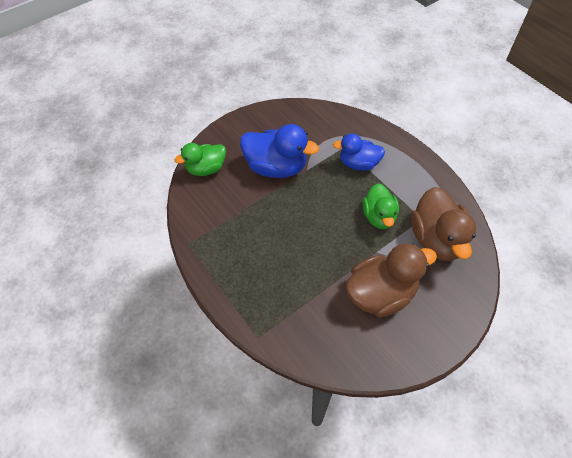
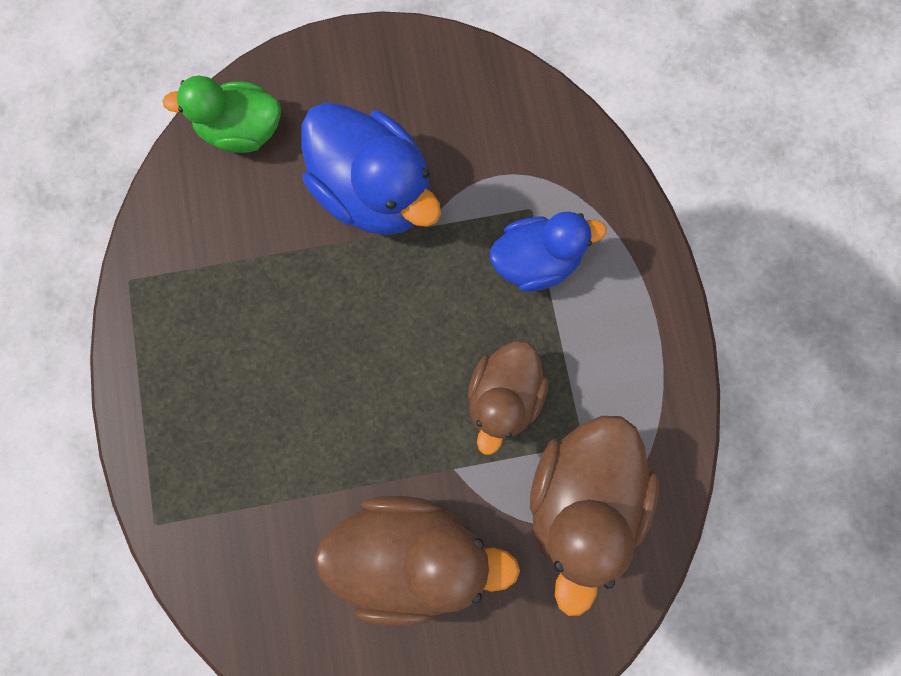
camera: 25 degrees right, 20 degrees up
blue duck [333,133,385,171] -> blue duck turned 135 degrees clockwise [490,211,607,292]
green duck [362,183,399,229] -> brown duck [468,341,549,455]

